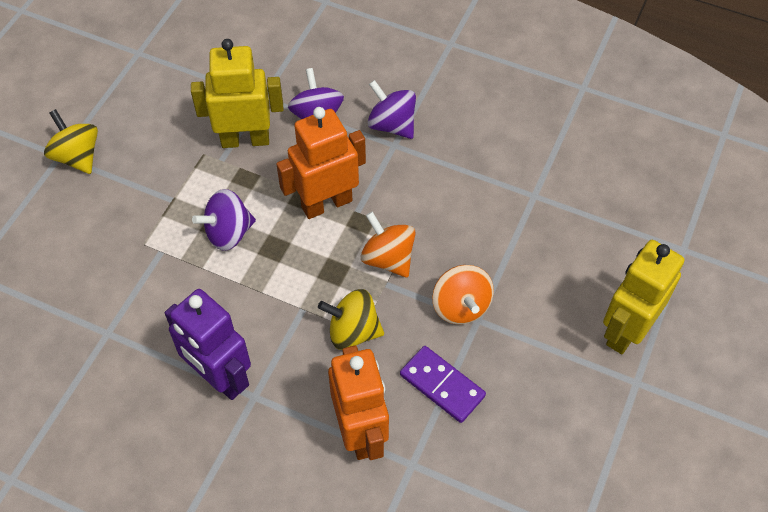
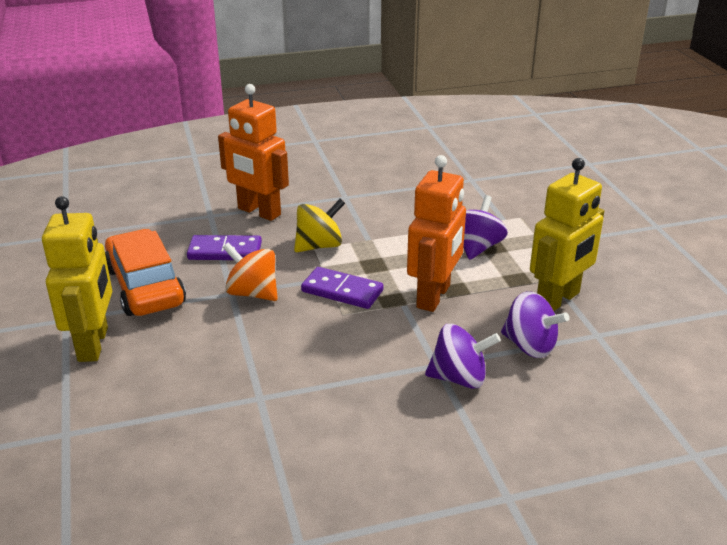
camera: 140 degrees right, 25 degrees down
yellow spinning top [44,109,98,174] -> none
purple robot [165,289,251,400] -> none
orange spinning top [361,212,416,278] -> purple domino [301,267,383,309]
none -> orange car [105,229,186,316]

